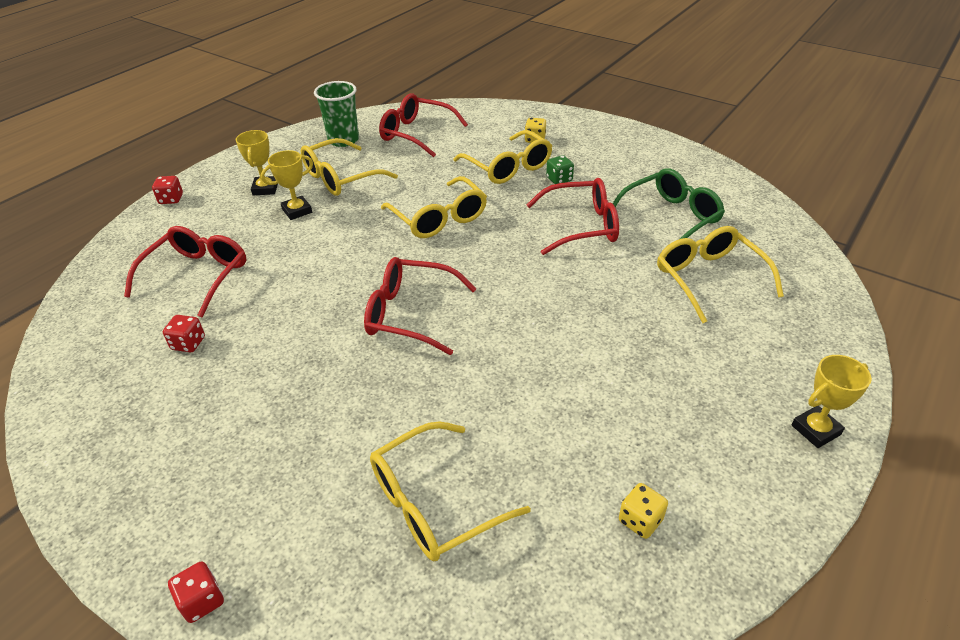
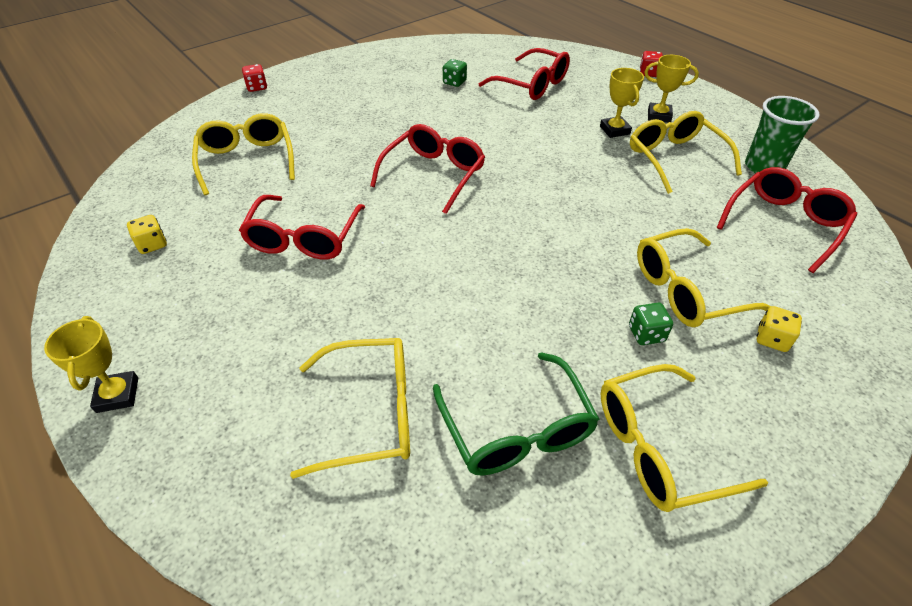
camera: 105 degrees right, 5 degrees up
red dice [163,315,205,352] -> green dice [443,59,467,87]
yellow glasses [381,176,487,238] -> yellow glasses moved to [601,364,768,512]
red glasses [526,178,619,255] -> red glasses moved to [239,195,365,260]

